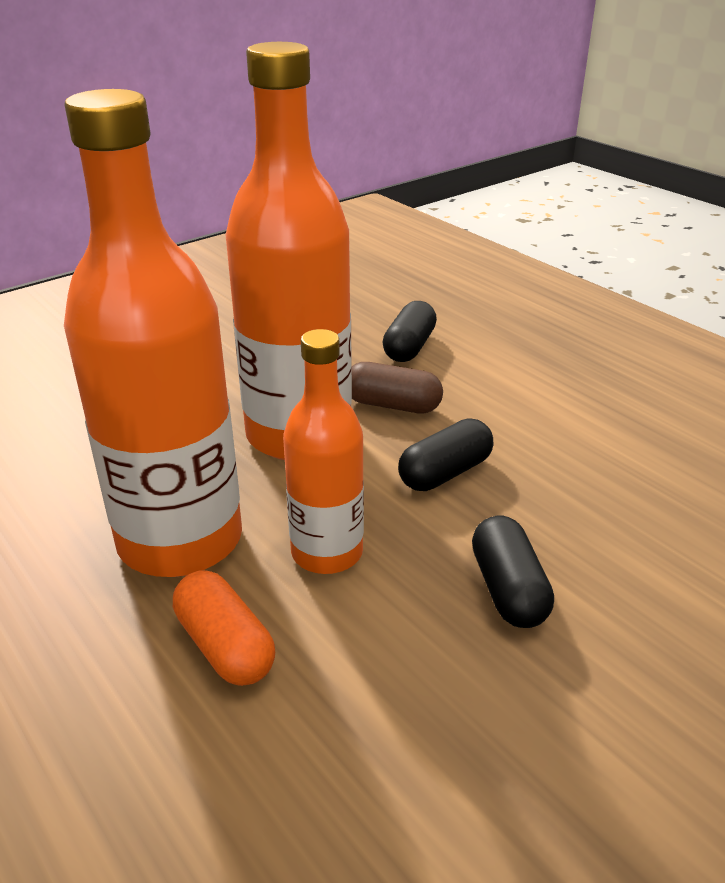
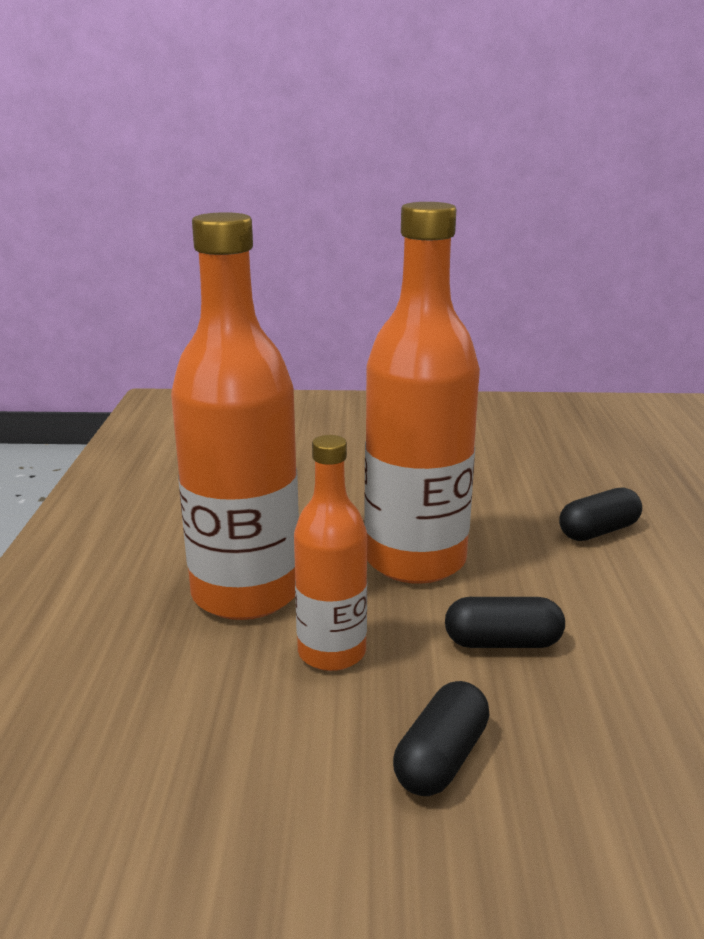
camera: 40 degrees right, 10 degrees down
orange capsule [173,570,275,686] -> none
brown capsule [352,362,443,413] -> none

